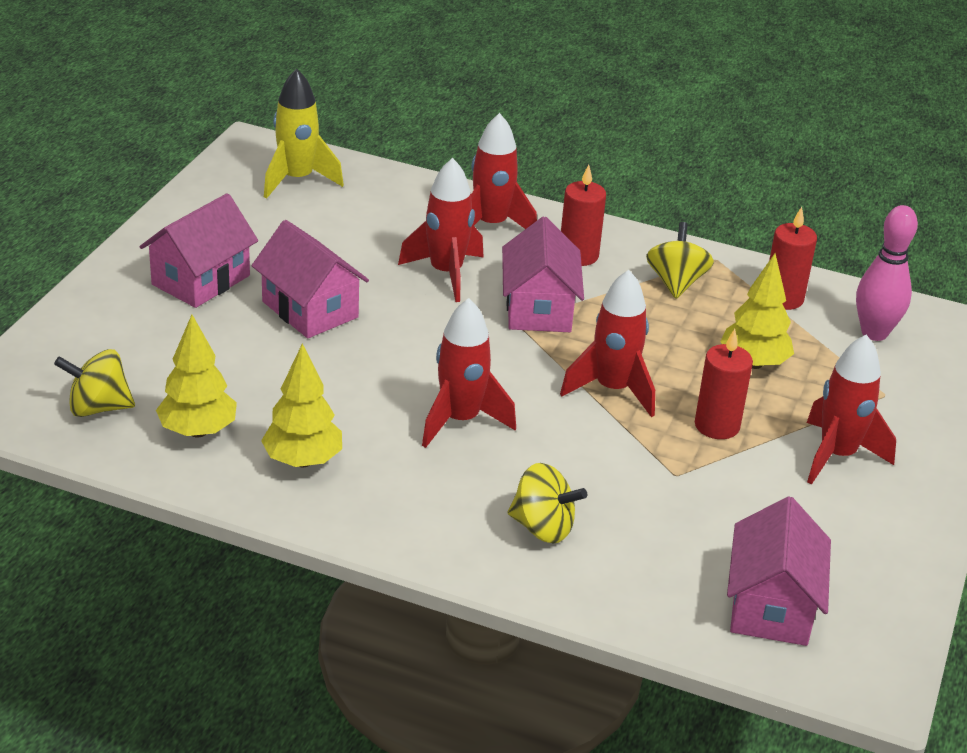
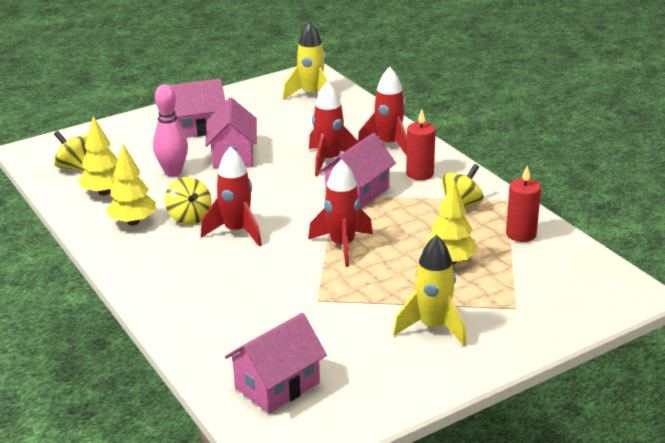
camera: 40 degrees right, 5 degrees down
yellow spinning top [508,463,587,543] -> yellow spinning top moved to [165,177,212,225]
red candle [695,329,753,439] -> none
red rocket [807,334,896,485] -> yellow rocket [393,235,466,346]
pink bowling pin [856,205,918,341] -> pink bowling pin moved to [153,84,188,176]

